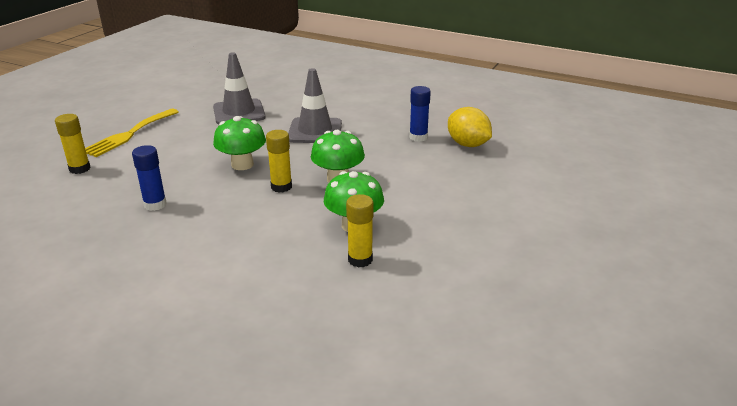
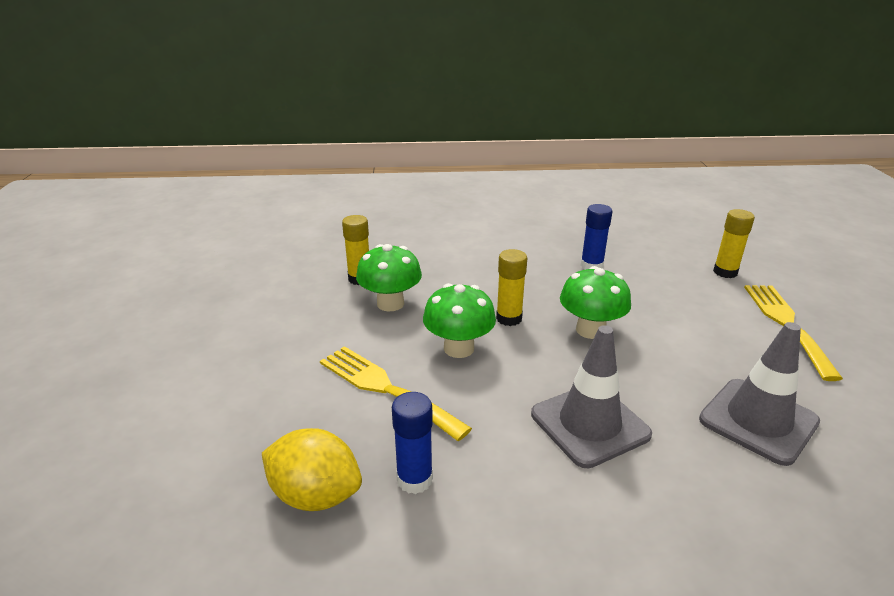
camera: 150 degrees right, 0 degrees up
none -> yellow fork [320,346,472,441]

